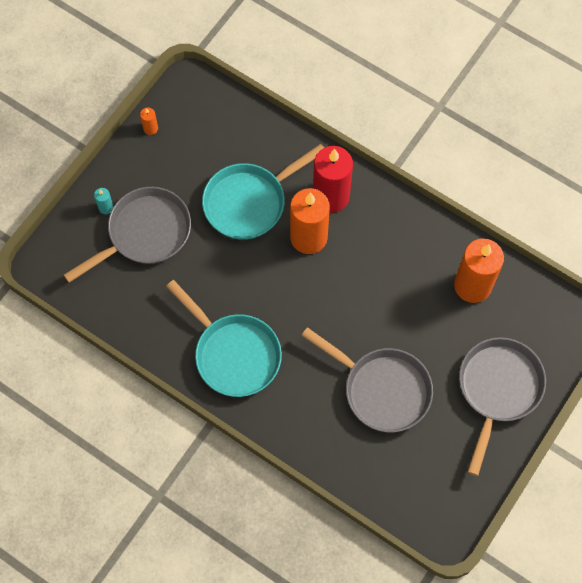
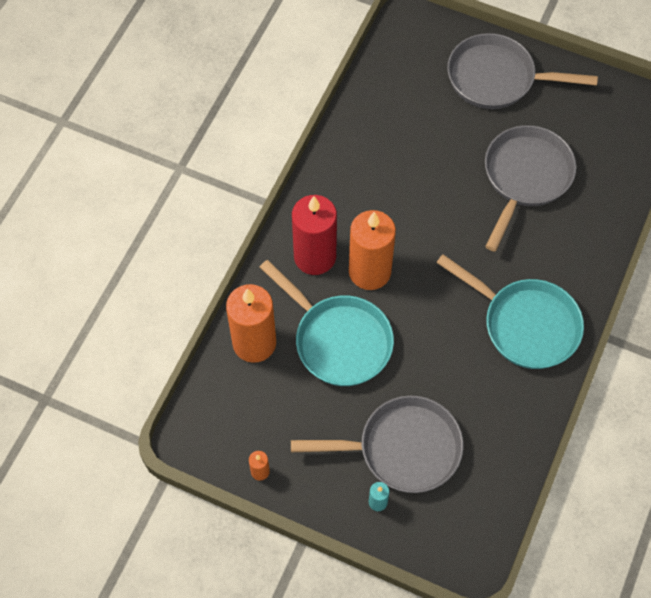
camera: 100 degrees left, 5 degrees down
grey pan [64,187,191,283] -> grey pan turned 135 degrees clockwise [291,396,463,493]
turquoise pan [166,280,282,397] -> turquoise pan turned 90 degrees clockwise [436,254,584,369]
orange candle [454,238,504,303] -> orange candle moved to [226,284,276,363]

